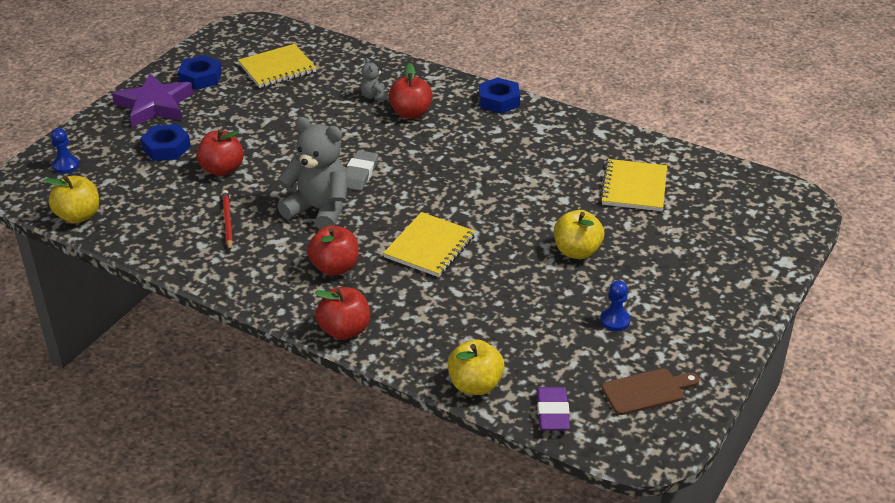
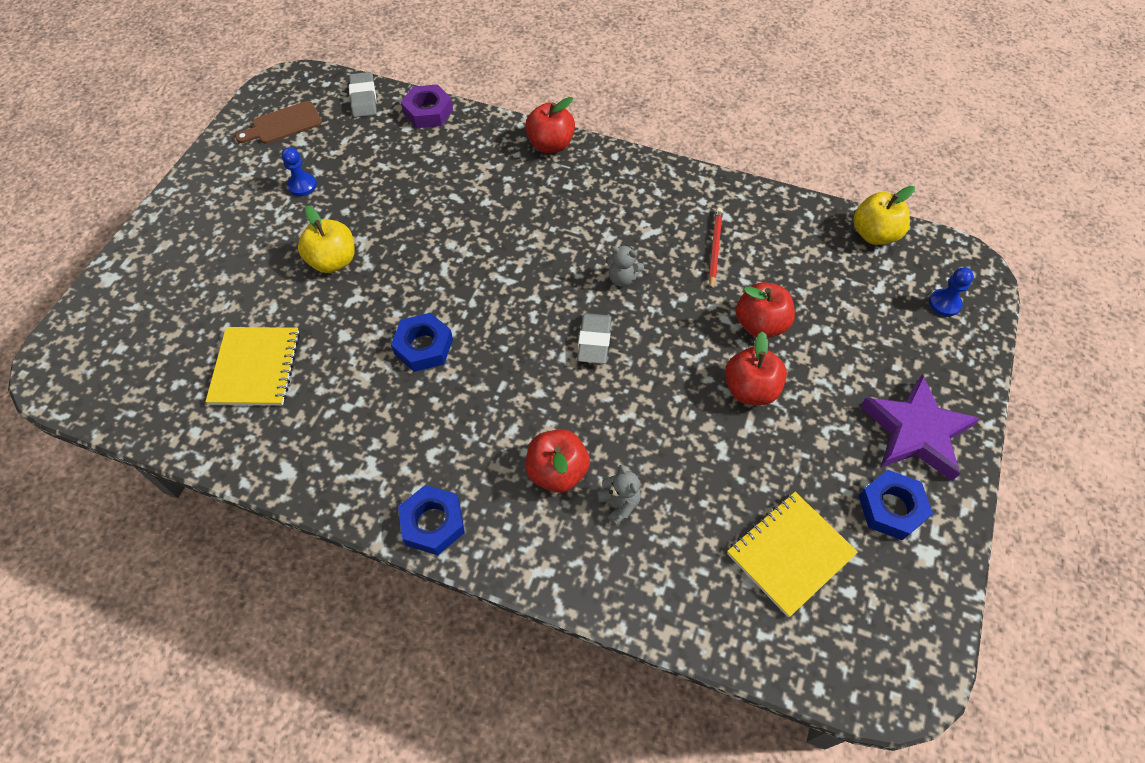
camera: 170 degrees right, 20 degrees up
blue nut [140,124,191,161] -> blue nut moved to [391,313,453,372]
red pencil [222,190,233,251] -> red pencil turned 150 degrees counterclockwise [709,208,723,290]
grey teddy bear [278,117,348,230] -> grey teddy bear [606,245,644,287], size x0.46
red apple [307,225,359,276] -> red apple moved to [725,331,787,405]
yellow notebook [383,212,476,277] -> none
yellow apple [447,339,505,395] -> purple nut [401,84,453,128]
purple eraser [537,387,570,430] -> grey eraser [349,72,377,117]

